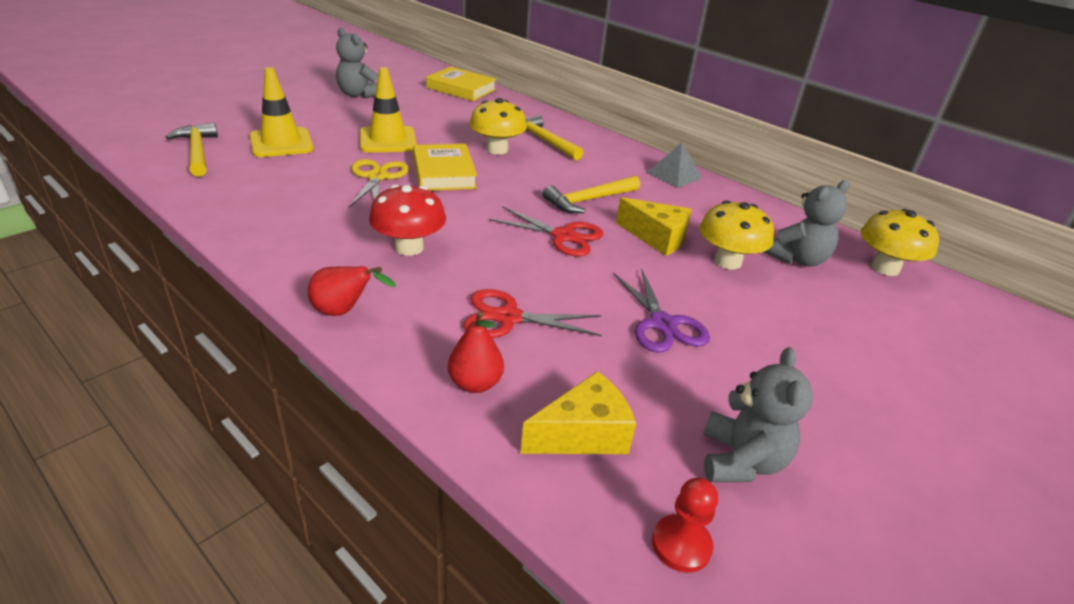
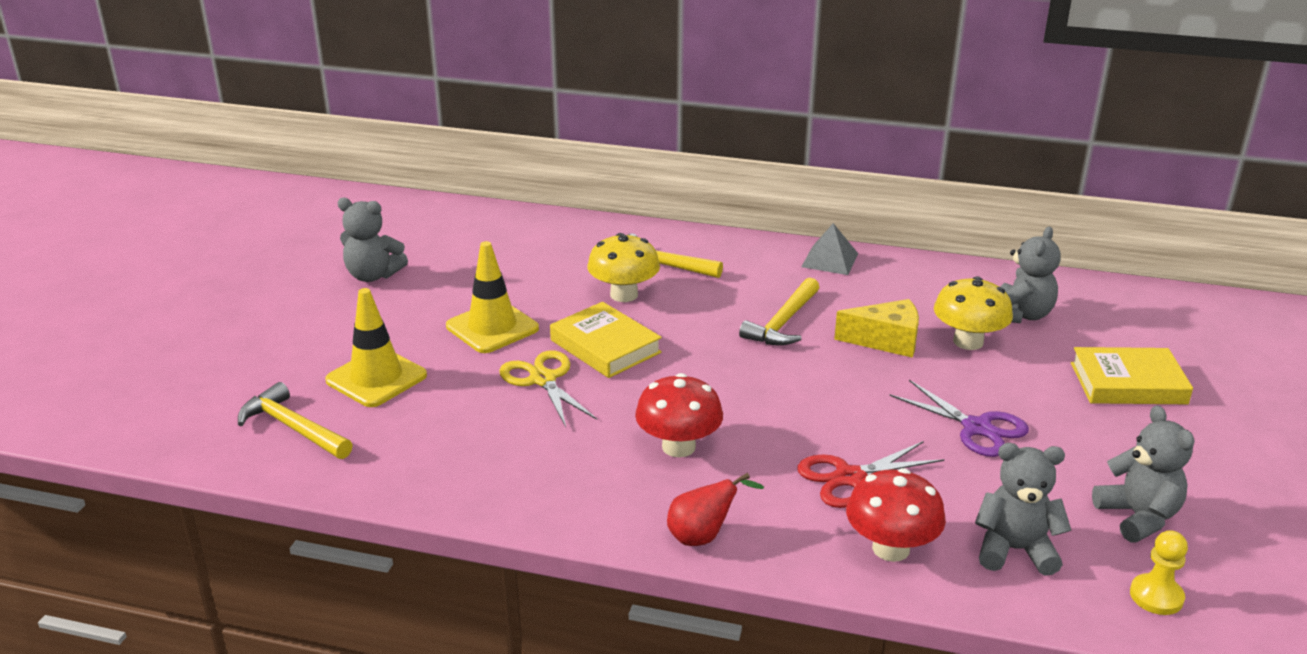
camera: 25 degrees left, 5 degrees down
yellow book [426,67,497,101] -> yellow book moved to [1071,347,1193,404]
red pear [448,311,504,393] -> red mushroom [846,468,946,562]
red scissors [489,206,603,257] -> none
yellow cheese [520,371,636,454] -> grey teddy bear [975,443,1071,576]
red pawn [652,478,718,573] -> yellow pawn [1130,530,1188,615]
yellow mushroom [861,209,939,276] -> none

